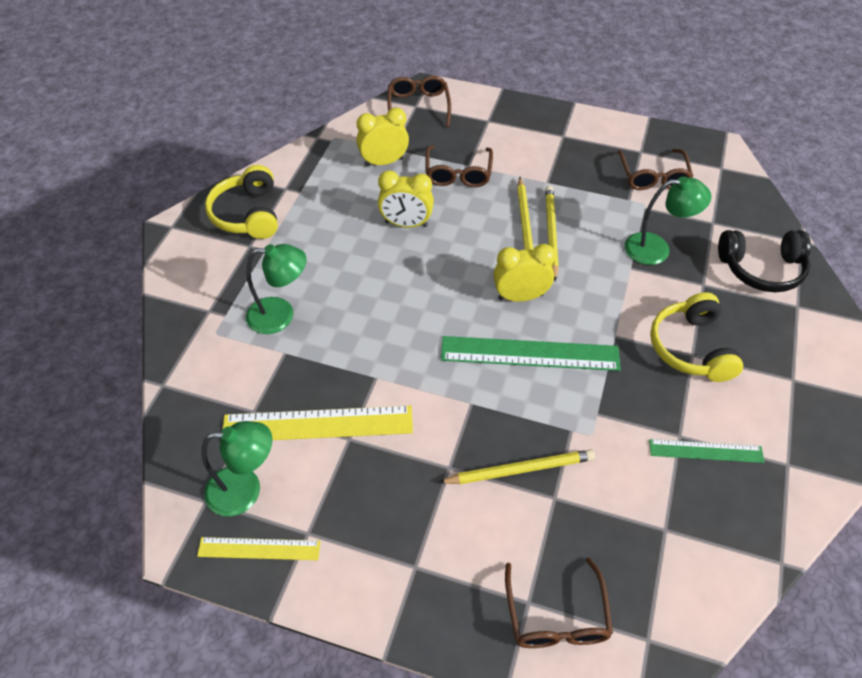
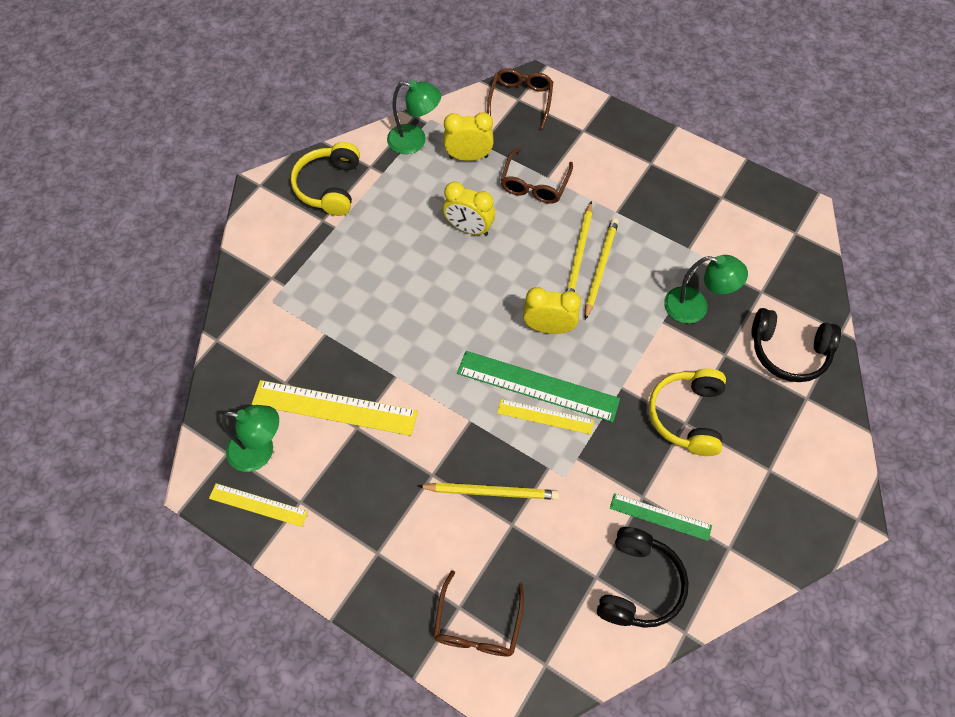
camera: 15 degrees right, 10 degrees up
green lamp [246,244,307,334] -> green lamp moved to [387,80,441,154]
brown glasses [617,149,693,190] -> none
none -> yellow ruler [497,399,594,435]
none -> black headphones [597,527,689,628]

